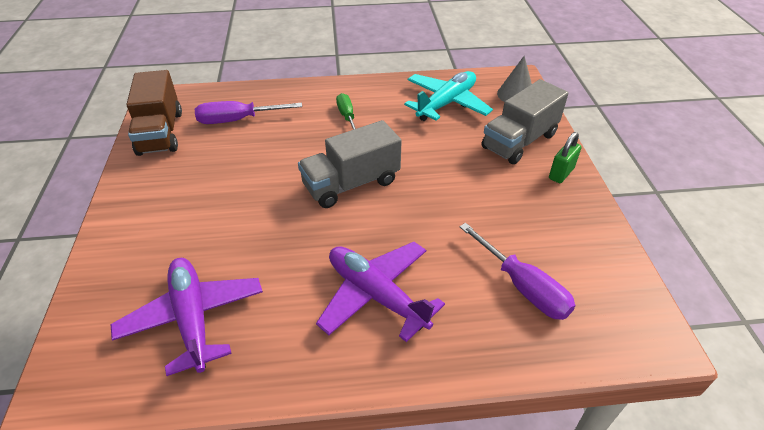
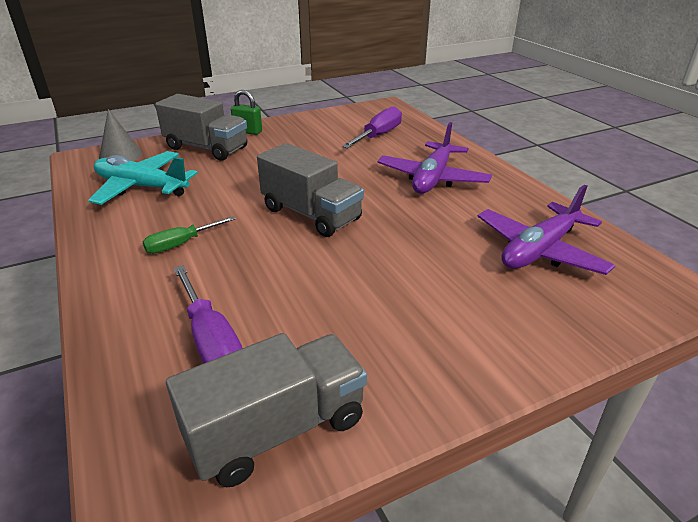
camera: 110 degrees left, 10 degrees down
brown truck [126,70,182,156] -> grey truck [166,333,367,487]

